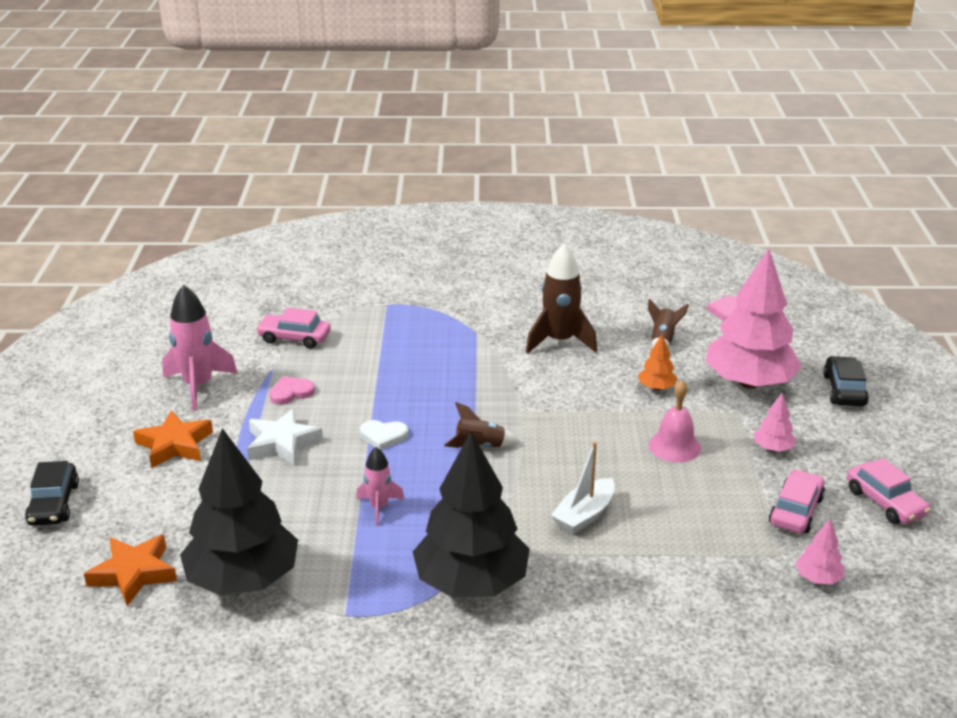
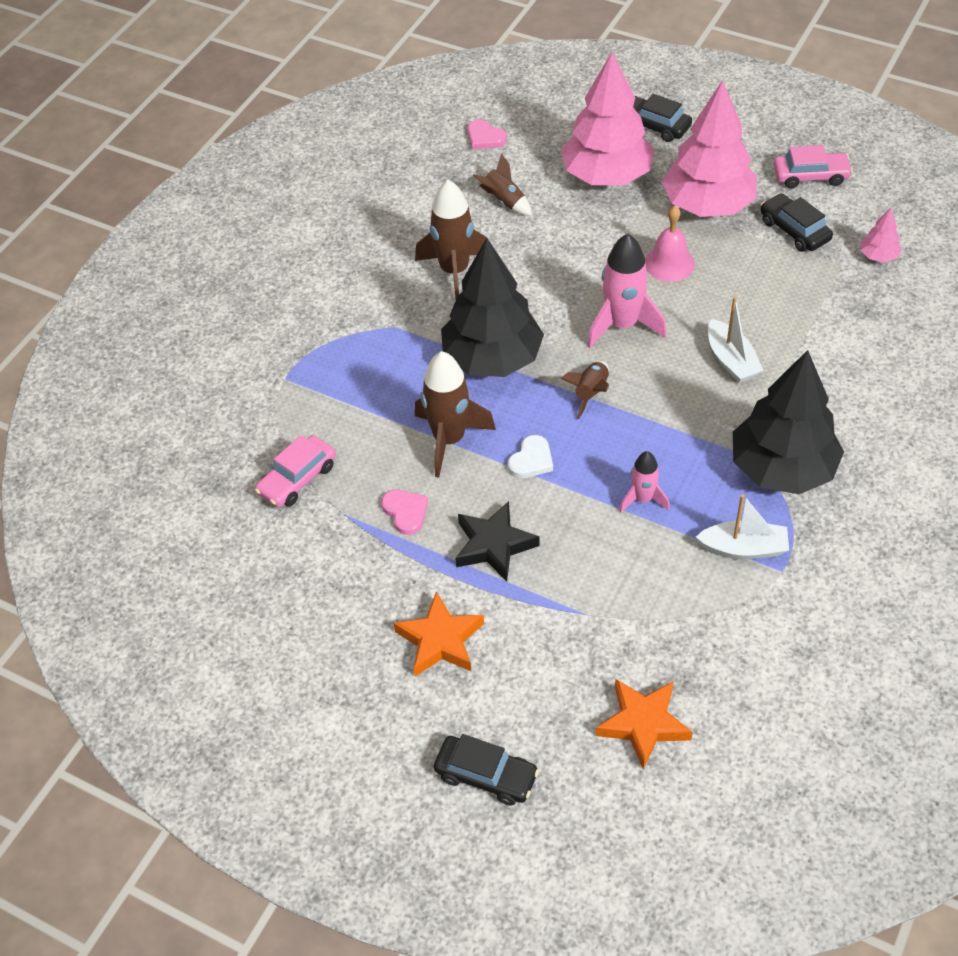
camera: 60 degrees left, 20 degrees up
pink rocket [162,285,238,411] -> pink rocket moved to [587,234,666,348]
black tree [180,428,298,596] -> black tree moved to [441,238,544,377]
white star [247,408,323,466] -> black star [455,501,540,582]
pink heart [269,376,315,405] -> pink heart turned 150 degrees clockwise [381,490,428,535]
orange tree [638,335,677,390] -> none
pink tree [754,393,796,452] -> pink tree [662,80,757,217], size x2.41
pink car [769,469,825,533] -> black car [760,193,833,252]
none -> brown rocket [415,351,496,477]
none -> white boat [696,494,789,559]

